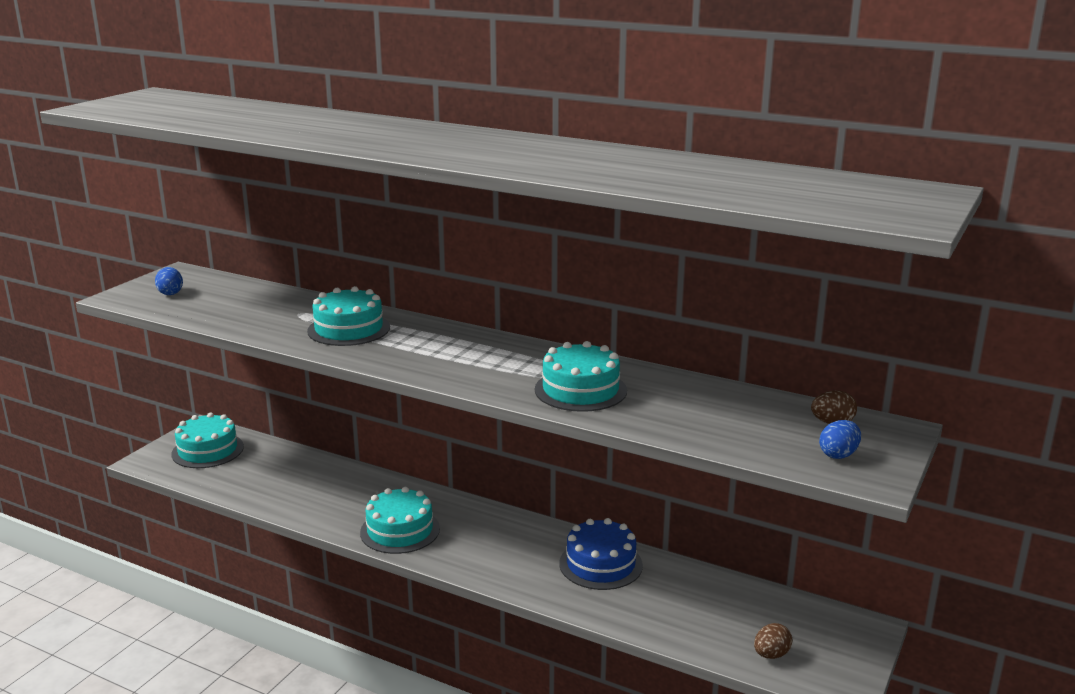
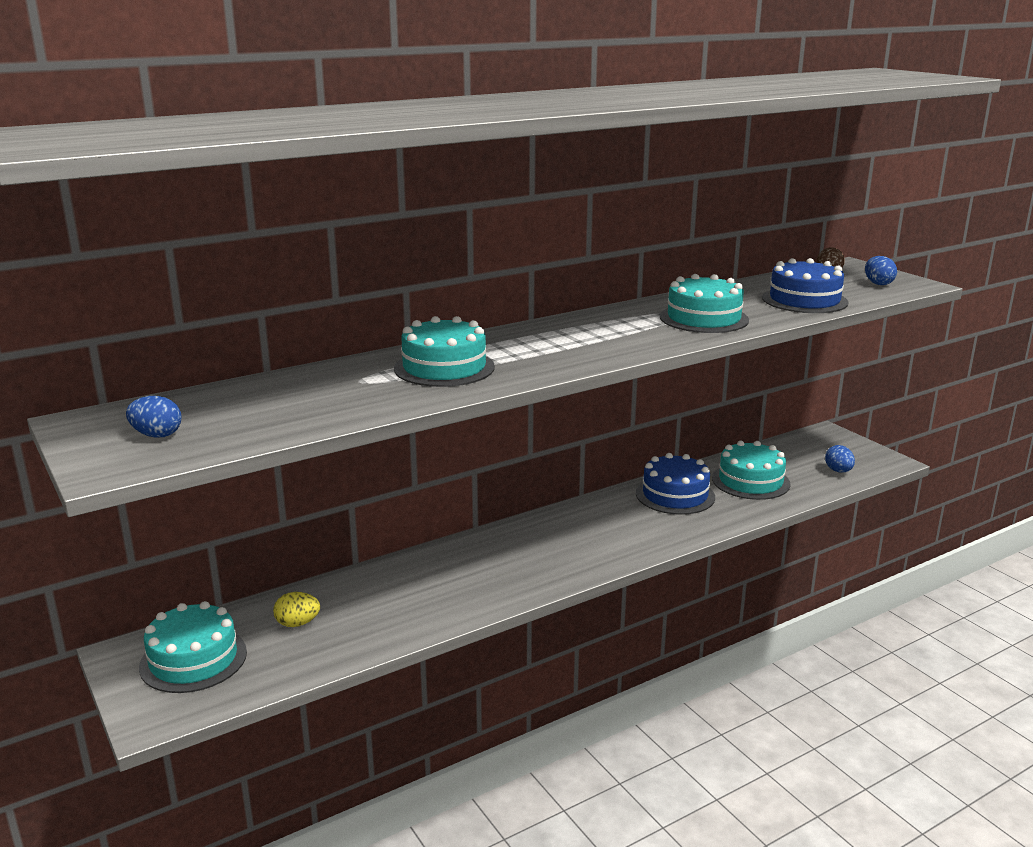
camera: 60 degrees left, 0 degrees up
turquoise cake [360,487,440,554] -> turquoise cake moved to [712,441,791,500]
brown egg [754,623,792,659] -> blue egg [825,445,855,472]
none -> yellow egg [273,592,320,627]
none -> blue cake [762,258,849,313]

